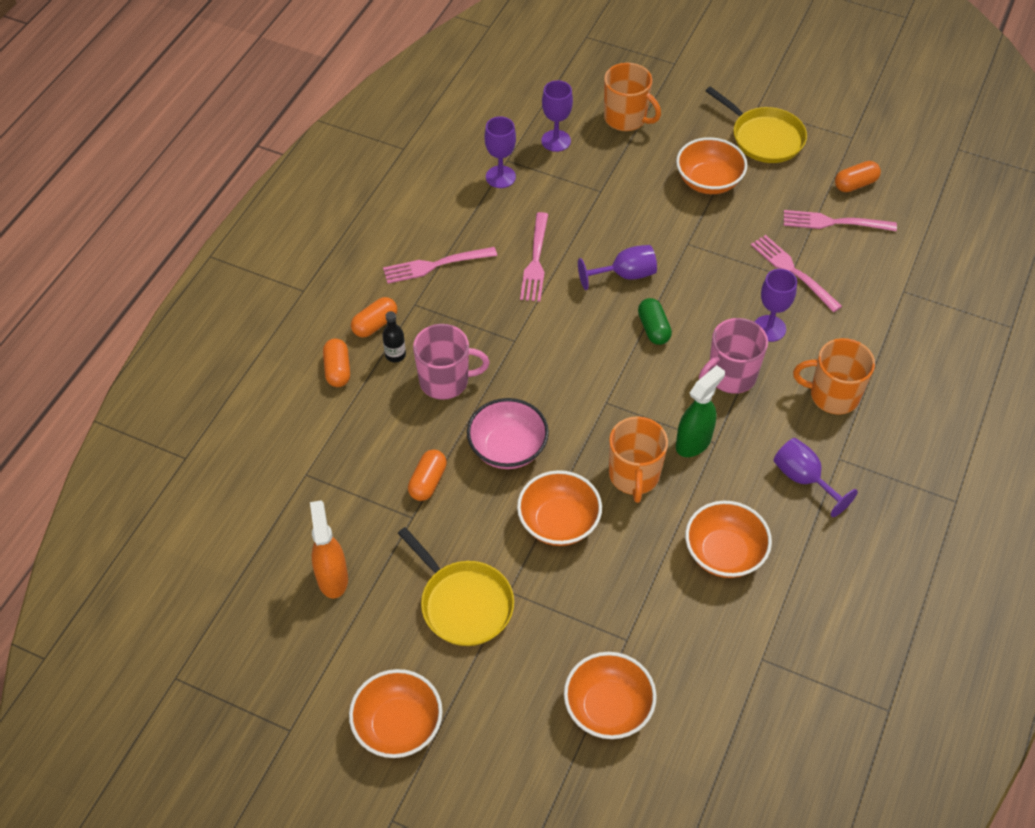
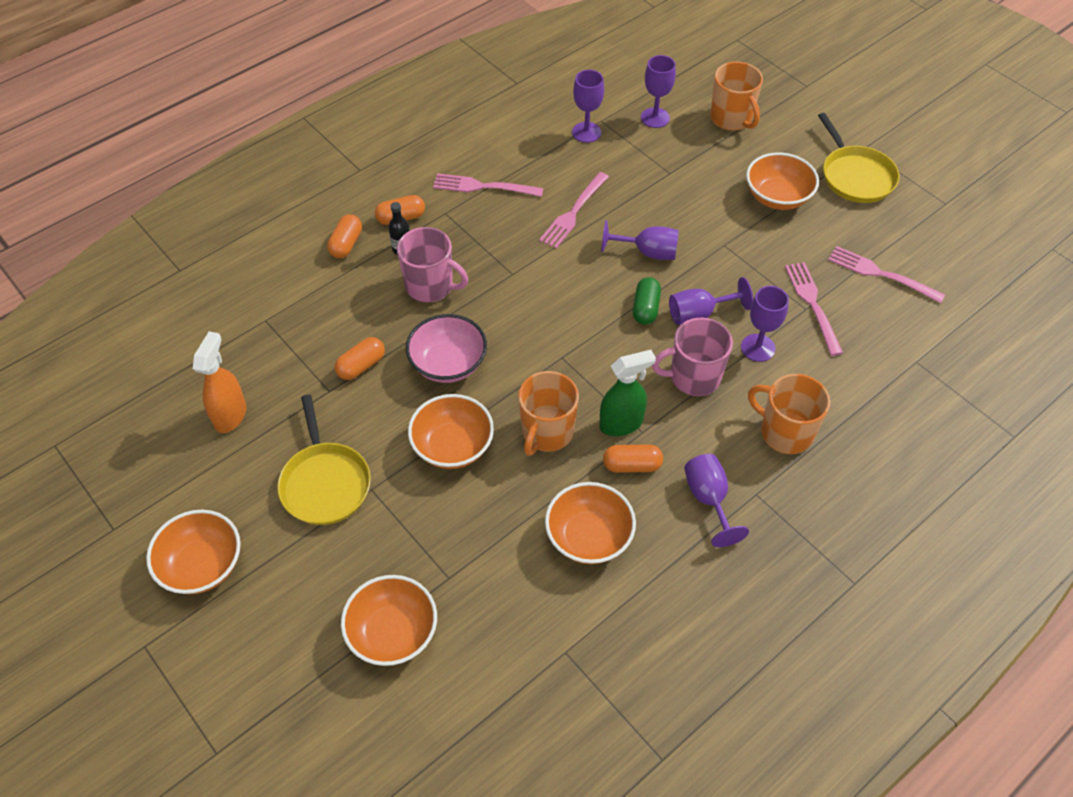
camera: 25 degrees right, 0 degrees up
orange capsule [835,161,881,192] -> orange capsule moved to [603,444,663,473]
none -> purple goblet [669,277,753,325]

